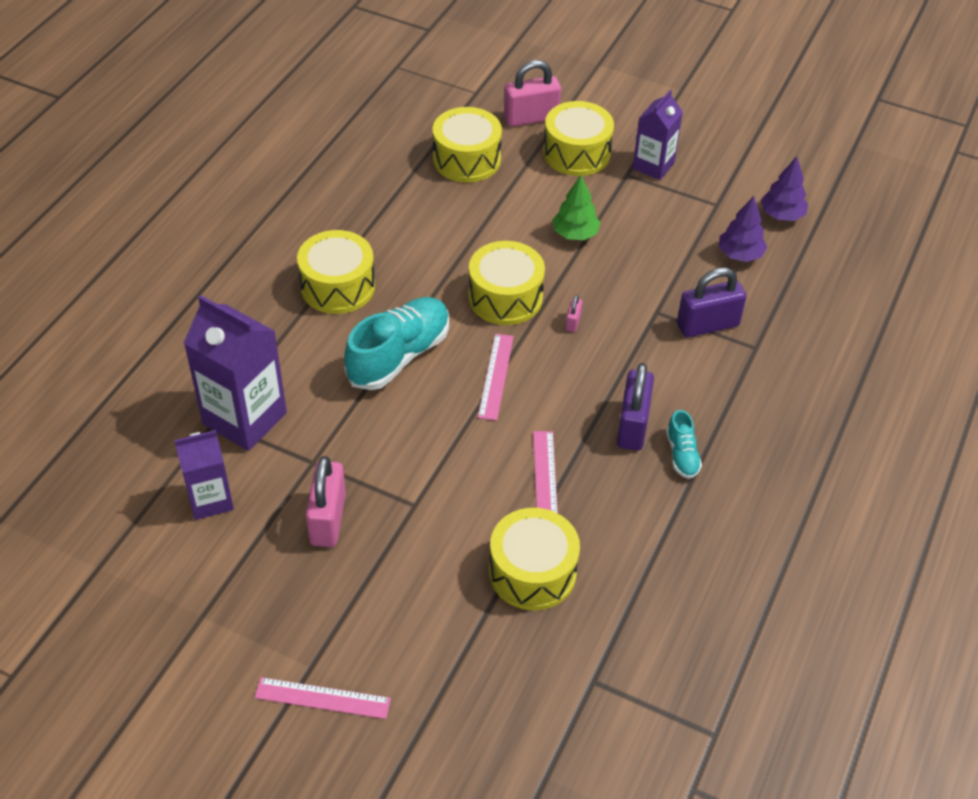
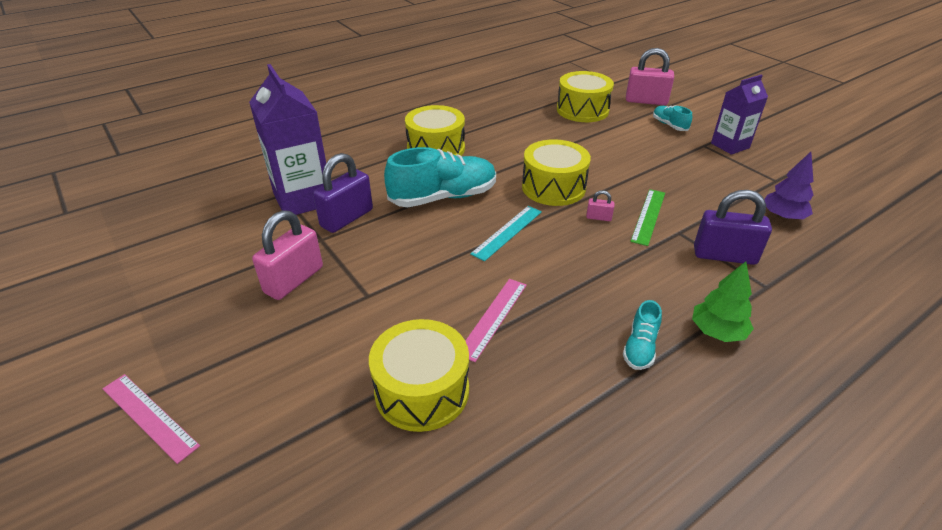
camera: 30 degrees right, 10 degrees down
purple carton [174,430,234,520] -> none
pink ruler [478,334,514,421] -> turquoise ruler [470,206,542,261]
yellow drum [543,101,614,176] -> turquoise shoe [653,105,692,131]
green tree [553,175,601,240] -> green tree moved to [692,261,754,342]
pink padlock [565,295,582,332] -> pink padlock turned 60 degrees clockwise [586,190,615,221]
purple padlock [617,363,654,451] -> purple padlock moved to [313,153,373,233]
purple tree [761,156,808,221] -> none
none -> green ruler [630,189,665,246]

